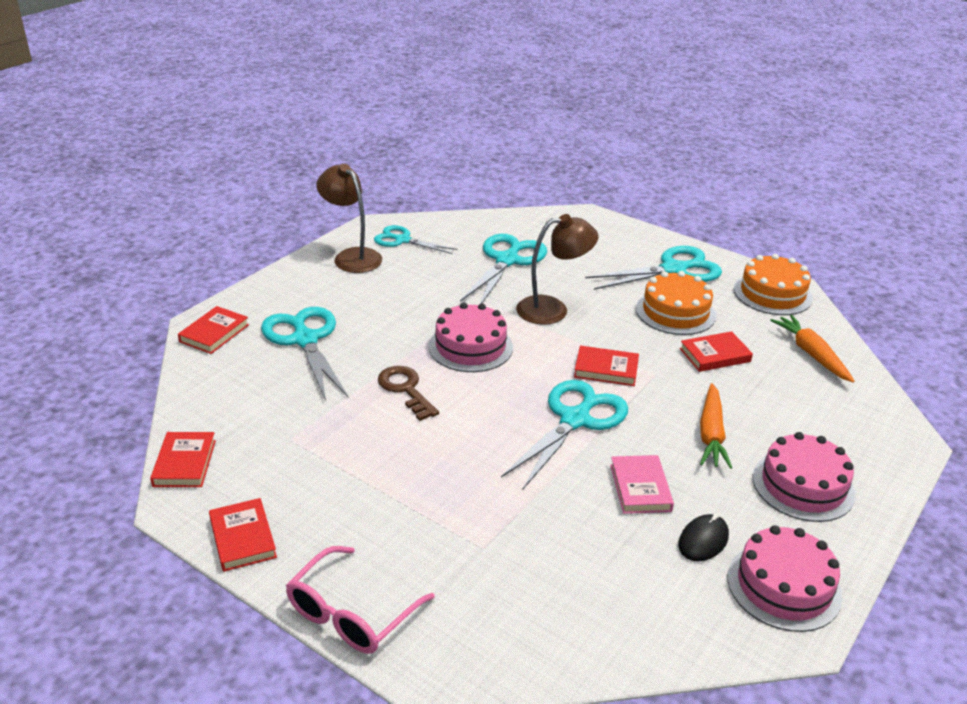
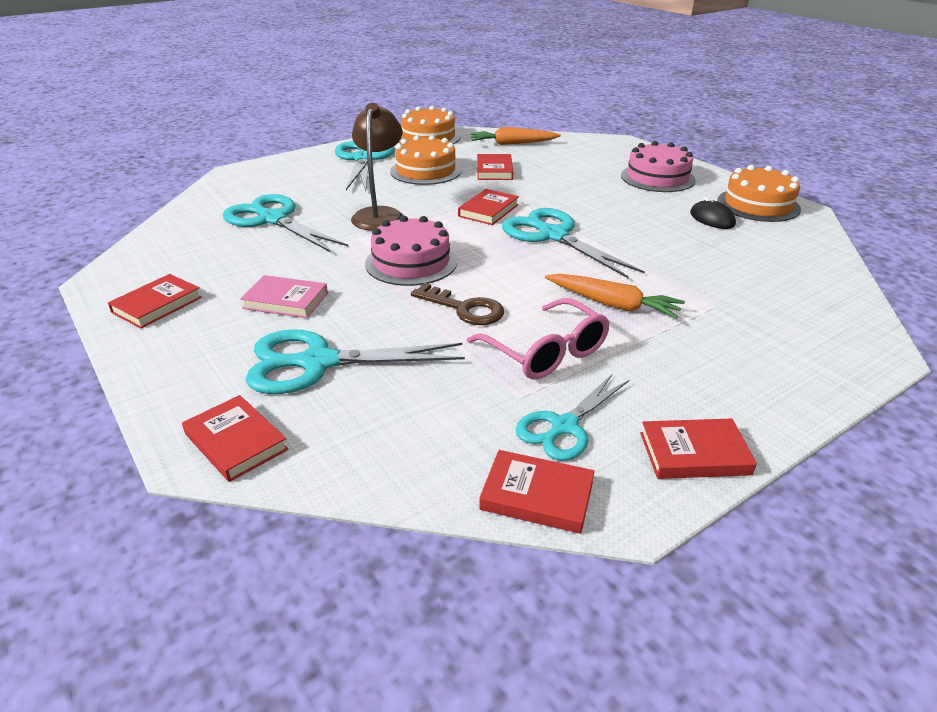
camera: 70 degrees left, 0 degrees up
pink glasses [286,546,435,654] -> pink glasses moved to [467,298,610,379]
brown lamp [316,164,382,273] -> red book [108,274,202,328]
turquoise scissors [374,225,457,254] -> turquoise scissors moved to [516,374,629,461]
brown key [378,366,439,421] -> brown key turned 135 degrees counterclockwise [411,283,504,325]
pink book [610,455,674,514] -> pink book moved to [240,275,328,318]
orange carrot [700,383,732,469] -> orange carrot moved to [545,274,685,319]
pink cake [727,525,842,632] -> orange cake [717,165,801,222]

